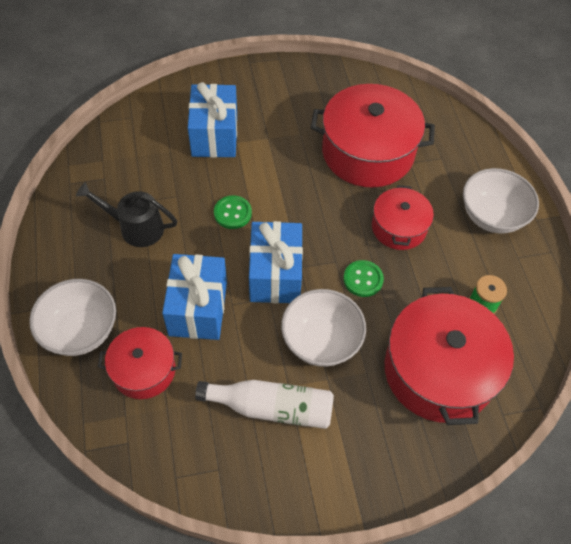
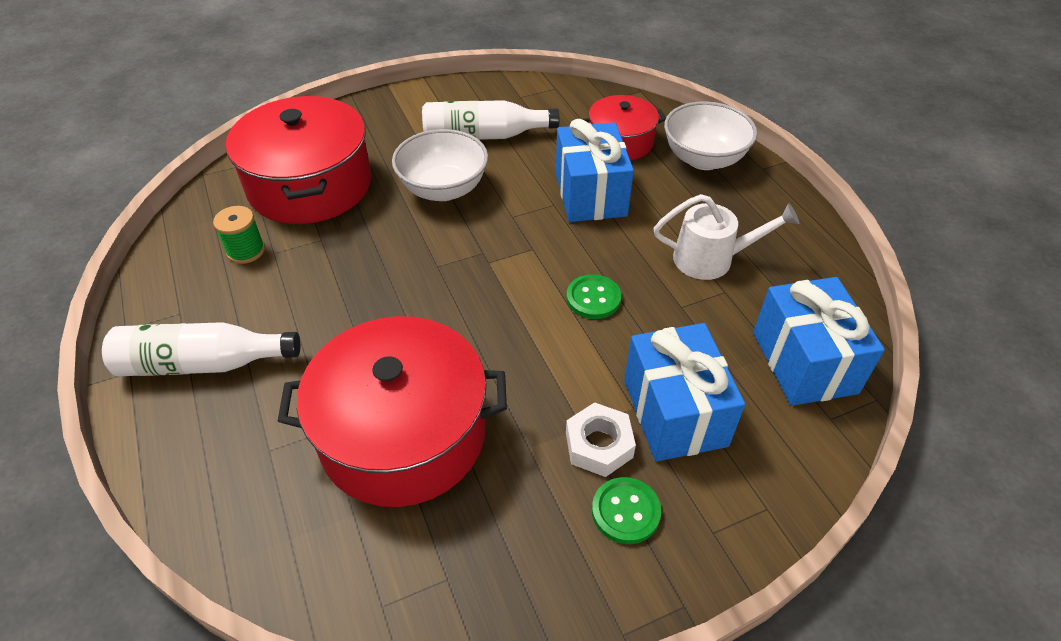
camera: 170 degrees right, 10 degrees down
black watering can [76,182,177,247] -> white watering can [653,194,799,280]
blue gift [249,221,303,303] -> blue gift moved to [753,277,885,406]
green button [343,260,384,297] -> green button moved to [592,477,661,544]
red pot [372,185,434,250] -> none
white bowl [463,168,539,233] -> white bottle [102,322,300,377]
none -> white nut [566,402,636,477]

